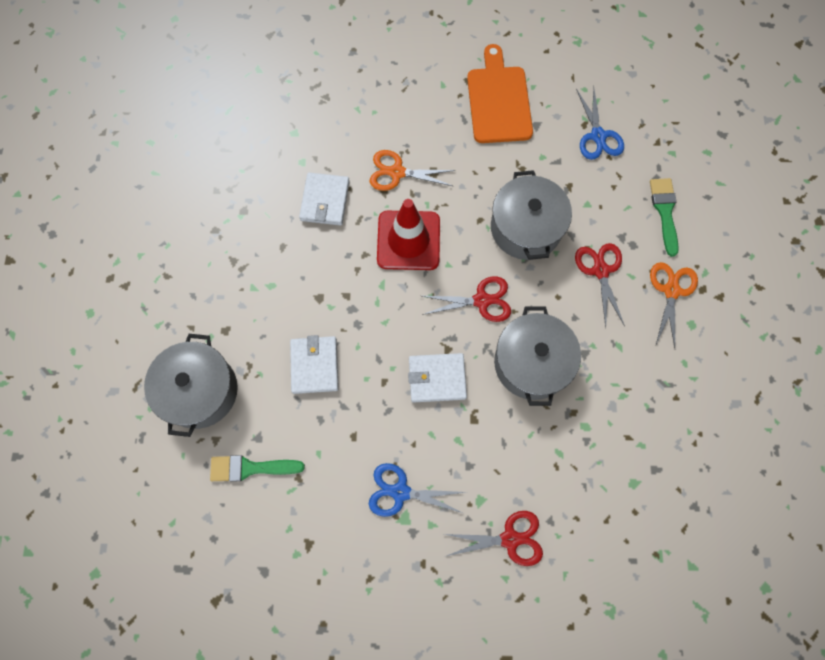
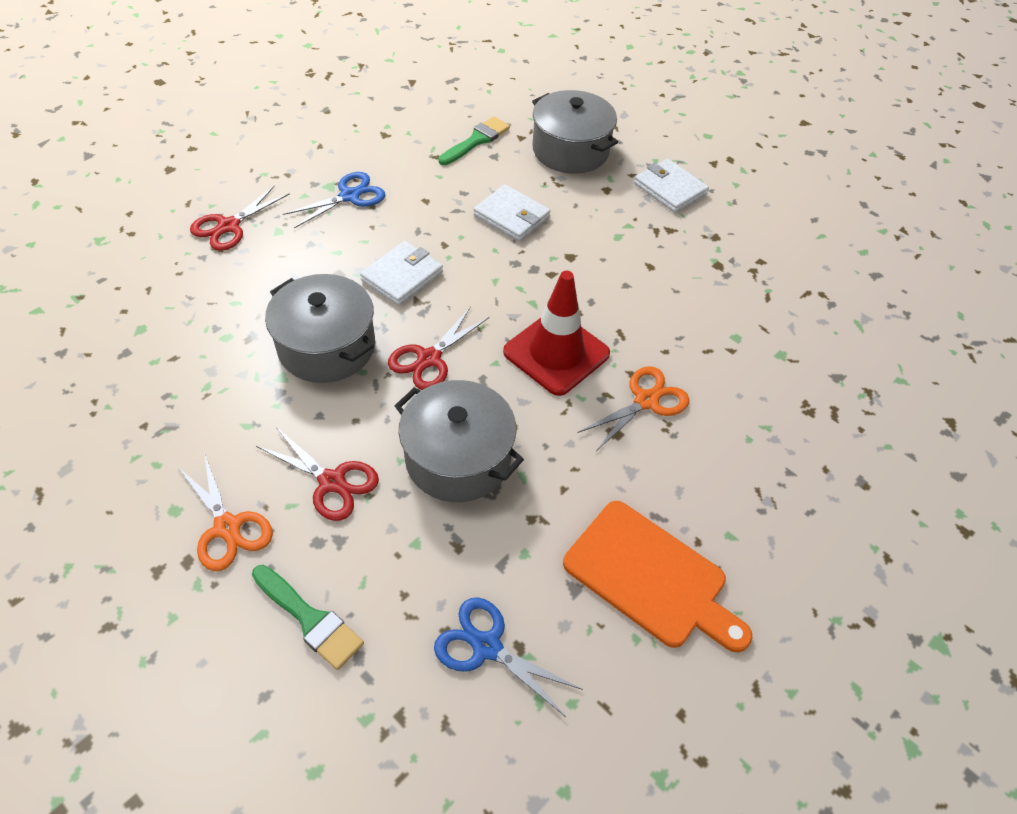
camera: 130 degrees right, 20 degrees down
white wallet [299,173,350,226] -> white wallet moved to [634,159,709,213]

